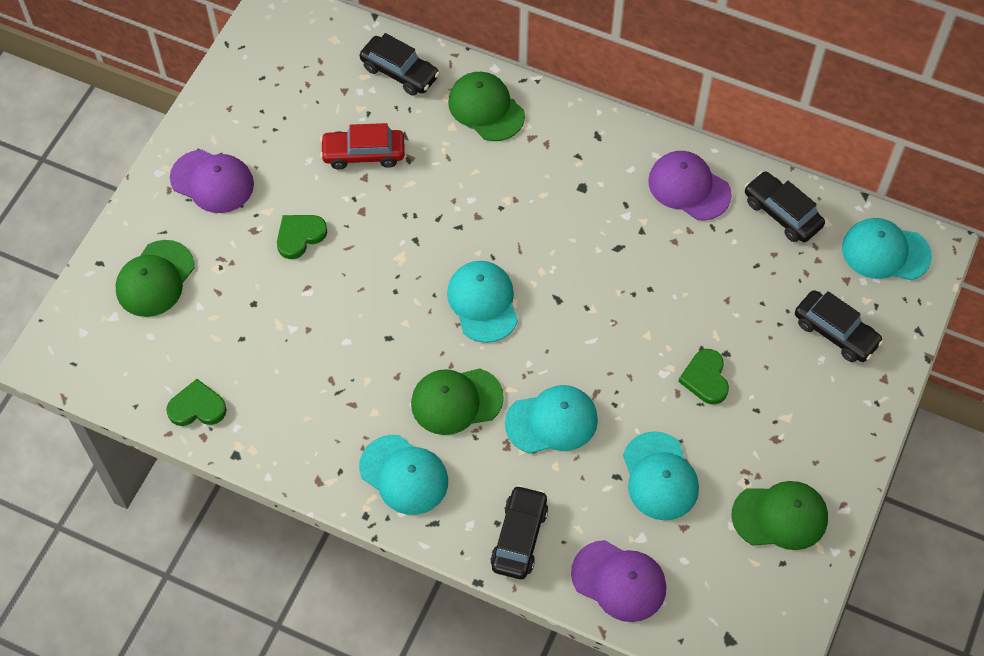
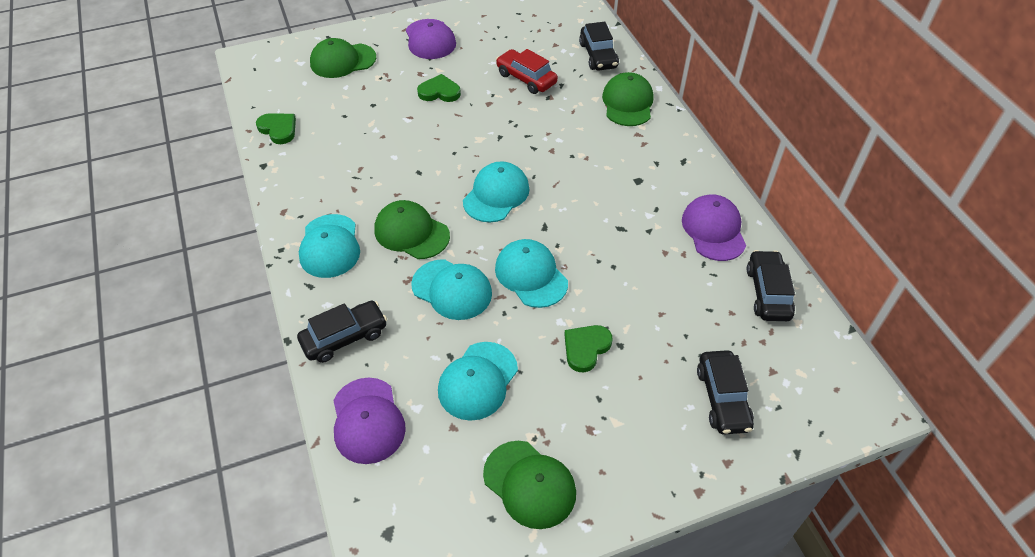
camera: 45 degrees right, 10 degrees down
turquoise cap [842,218,932,280] -> turquoise cap moved to [495,239,568,308]

